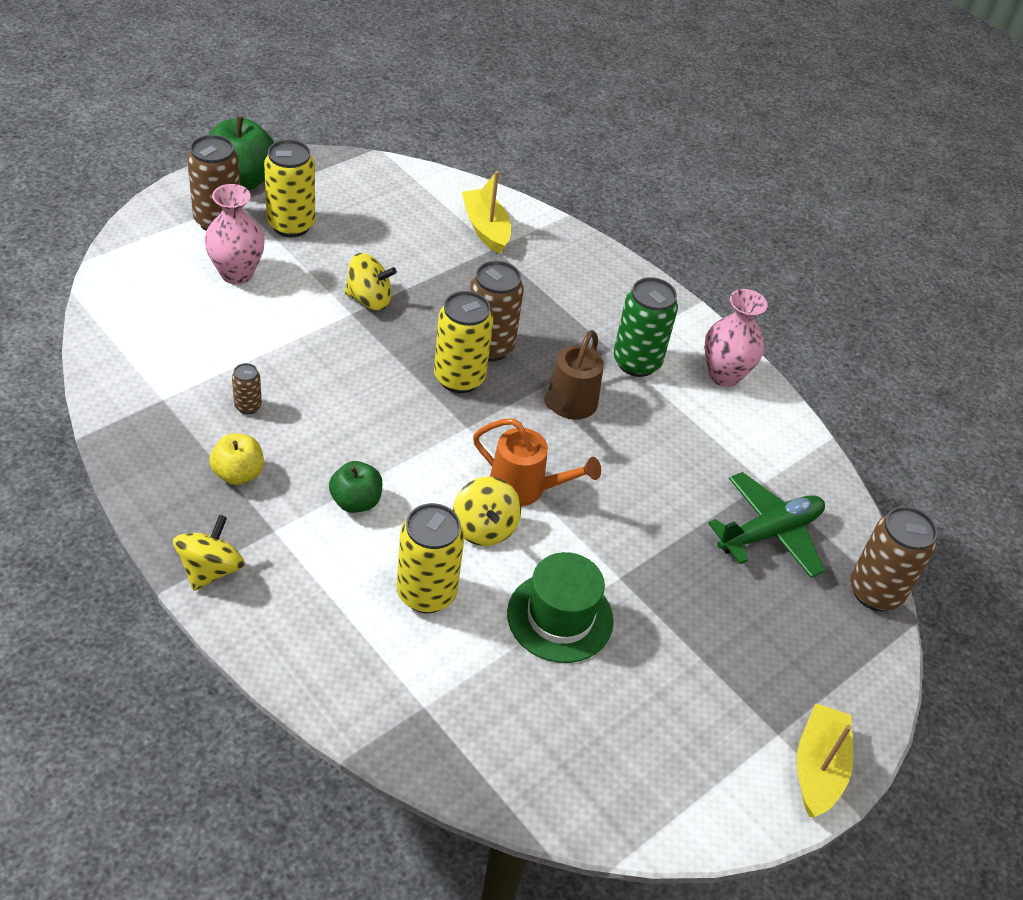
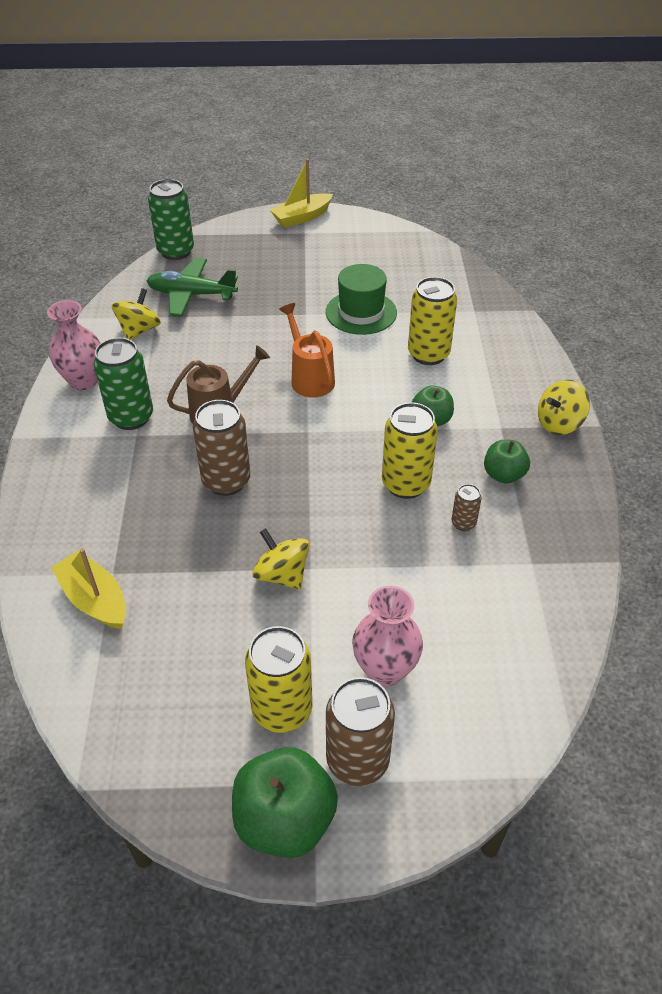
camera: 135 degrees left, 0 degrees up
yellow apple [209,434,264,485] -> green apple [484,440,530,484]
yellow can [434,291,493,393] -> yellow can moved to [382,402,438,499]
yellow spinning top [453,477,521,546] -> yellow spinning top moved to [112,288,161,340]
yellow boat [462,171,511,254] -> yellow boat turned 120 degrees clockwise [51,548,126,629]
brown can [850,506,937,611] -> green can [148,179,194,260]

